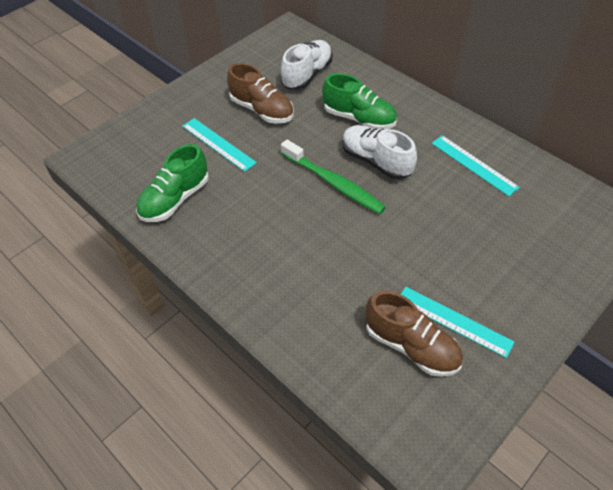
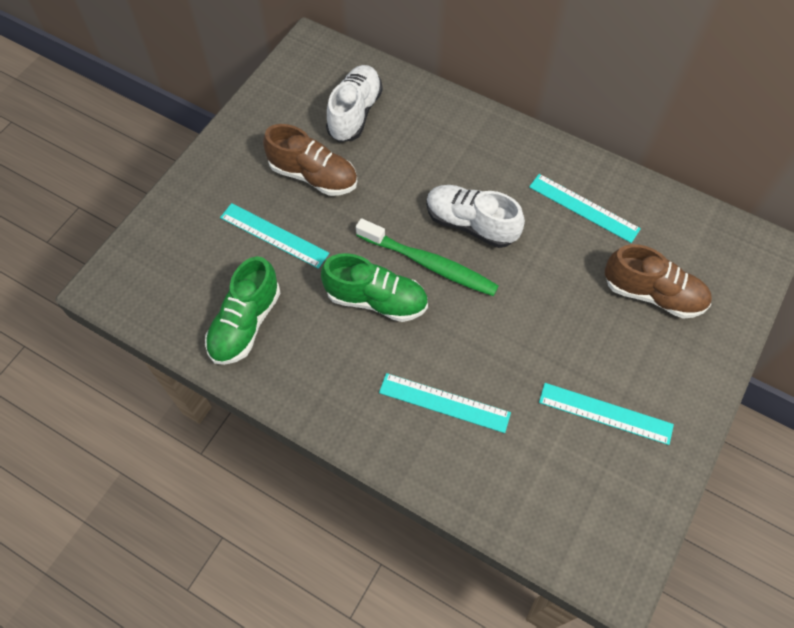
camera: 15 degrees left, 10 degrees up
green shoe [322,73,397,129] -> green shoe moved to [321,253,428,322]
brown shoe [365,291,463,377] -> brown shoe moved to [605,244,712,319]
none -> turquoise ruler [379,373,511,433]

